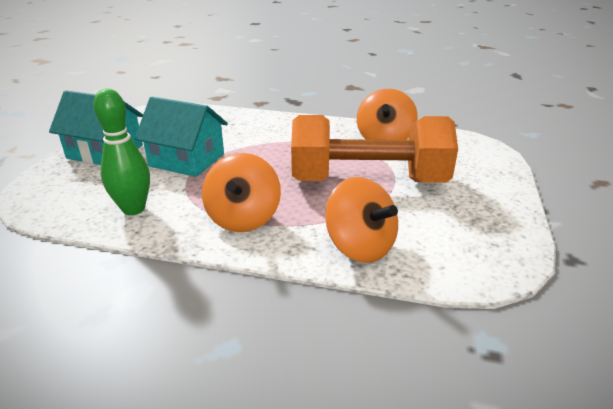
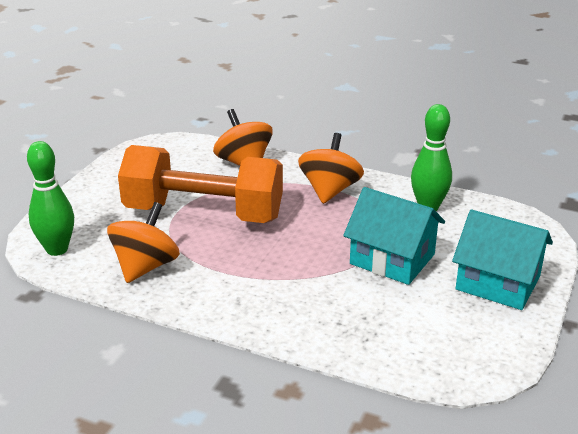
camera: 170 degrees left, 0 degrees up
none -> green bowling pin [27,141,74,256]

